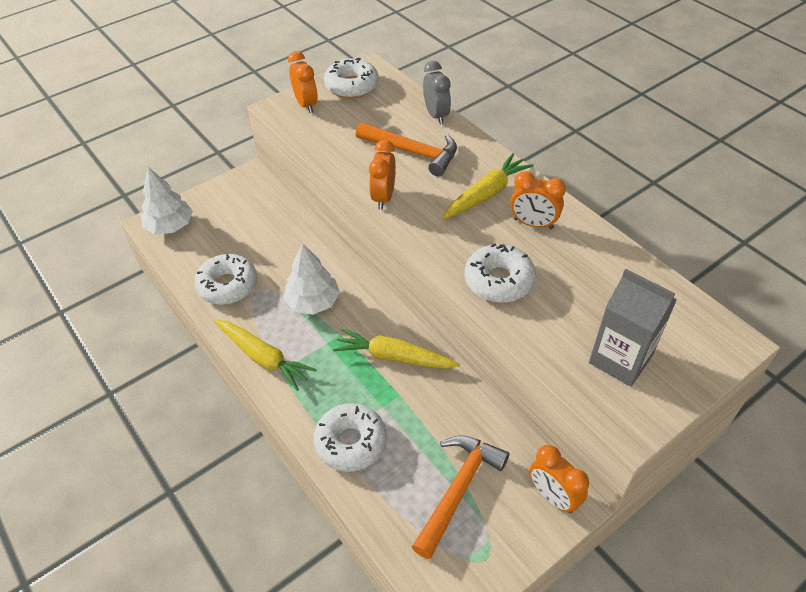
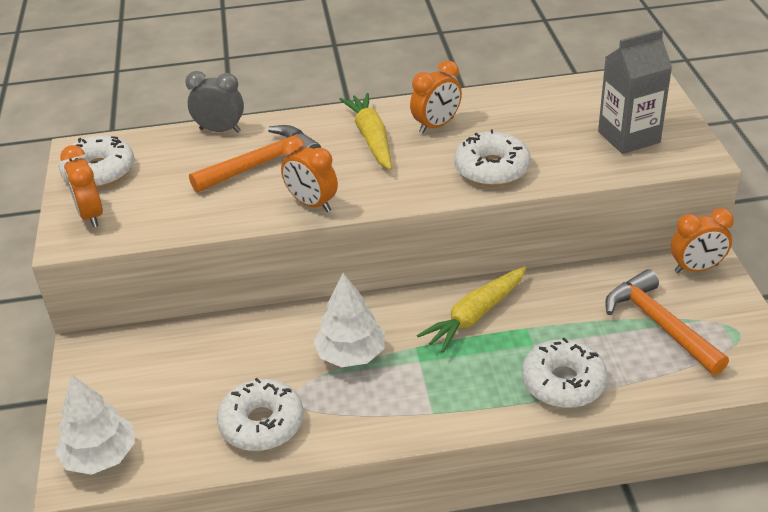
camera: 60 degrees left, 10 degrees down
yellow carrot [214,319,317,391] -> none
orange clock [288,51,318,113] -> orange clock turned 120 degrees counterclockwise [60,145,103,227]

